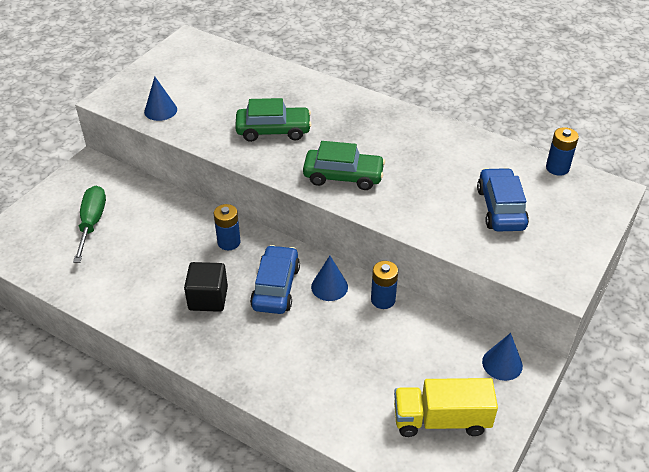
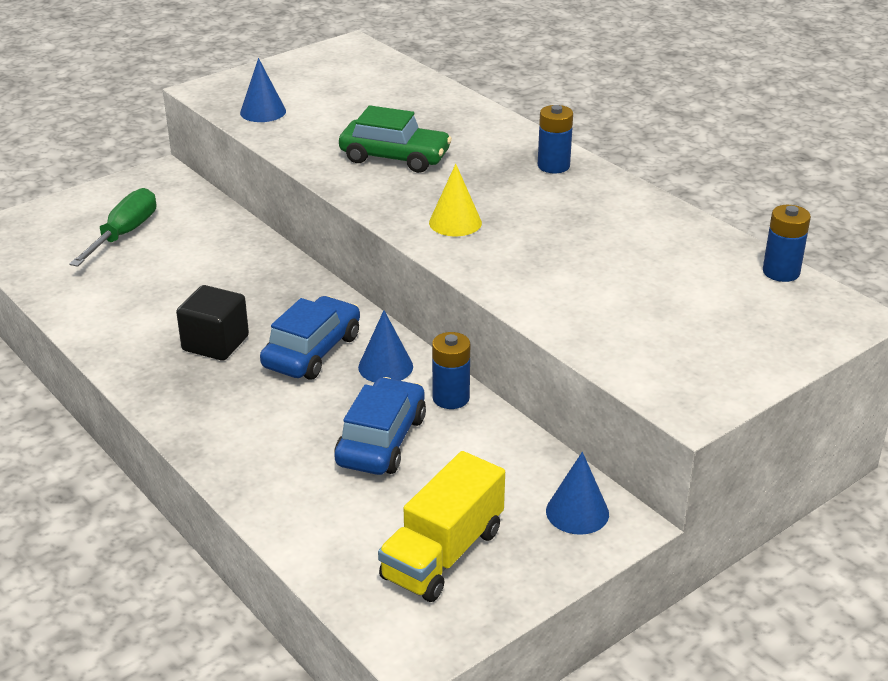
camera: 20 degrees right, 10 degrees down
blue battery [214,204,241,250] -> blue battery moved to [538,105,573,173]
green car [303,141,385,190] -> yellow cone [429,164,482,236]
yellow truck [394,378,498,437] -> yellow truck turned 75 degrees counterclockwise [378,451,505,602]
blue car [477,168,529,232] -> blue car moved to [334,377,426,475]

